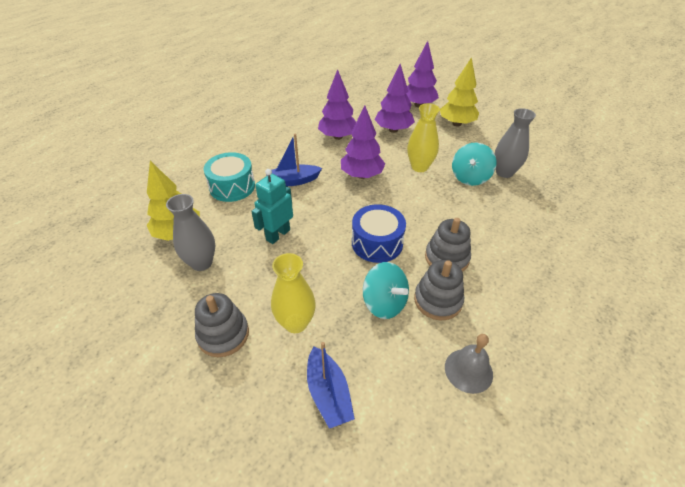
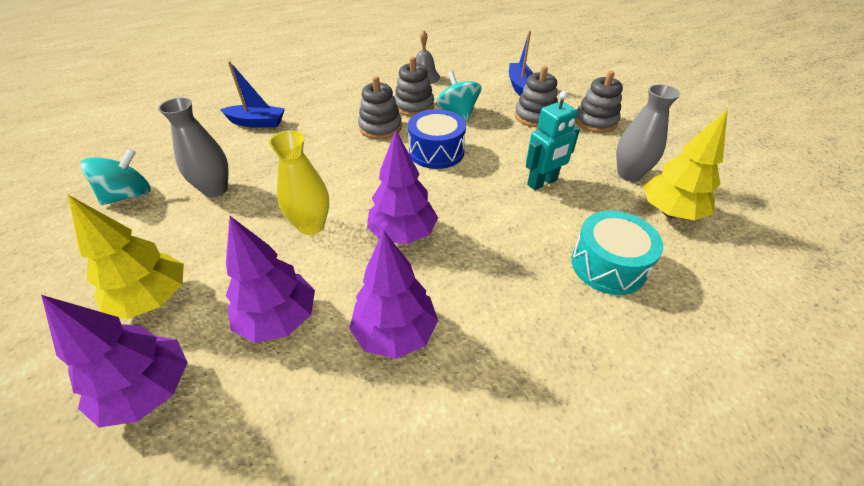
camera: 160 degrees left, 0 degrees up
blue boat [266,134,322,186] -> blue boat moved to [220,61,285,128]
yellow vase [271,253,316,333] -> grey stacking toy [515,66,558,127]
turquoise spinning top [452,142,496,186] -> turquoise spinning top moved to [80,148,150,205]

